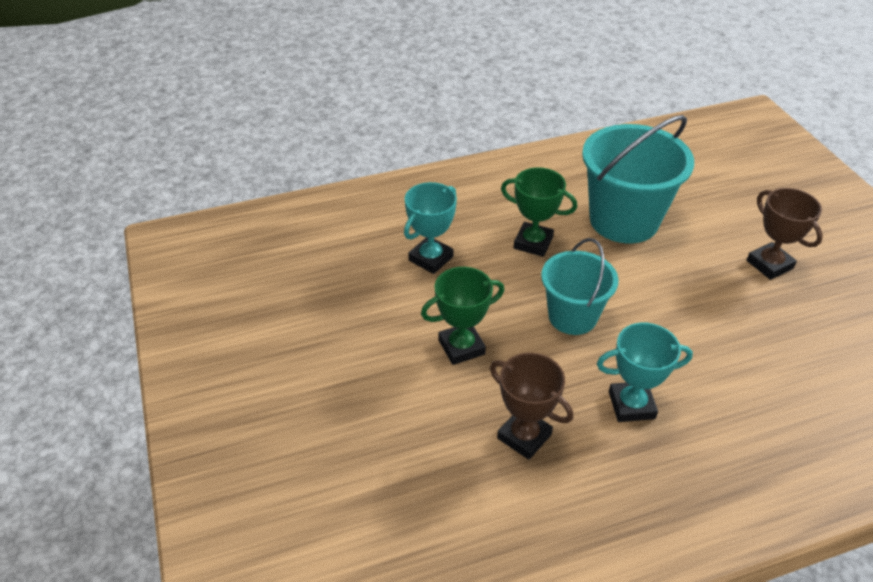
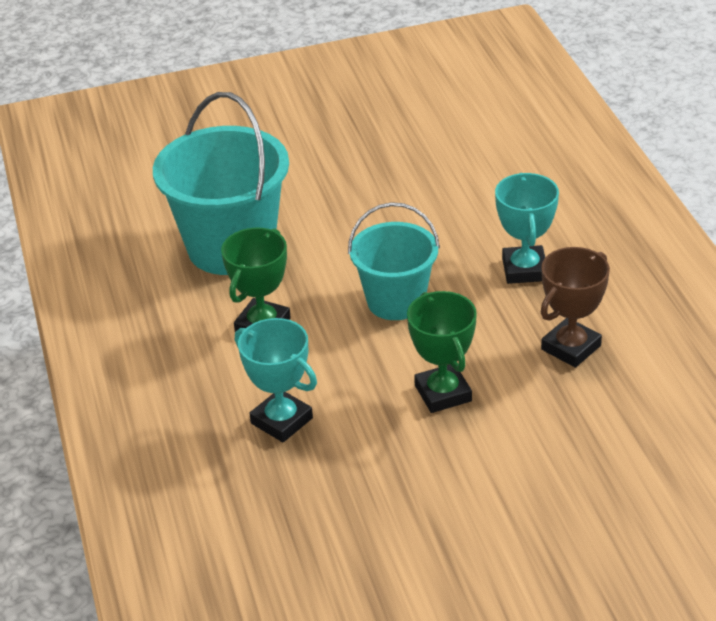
camera: 85 degrees left, 5 degrees down
brown trophy [747,188,823,280] -> none

